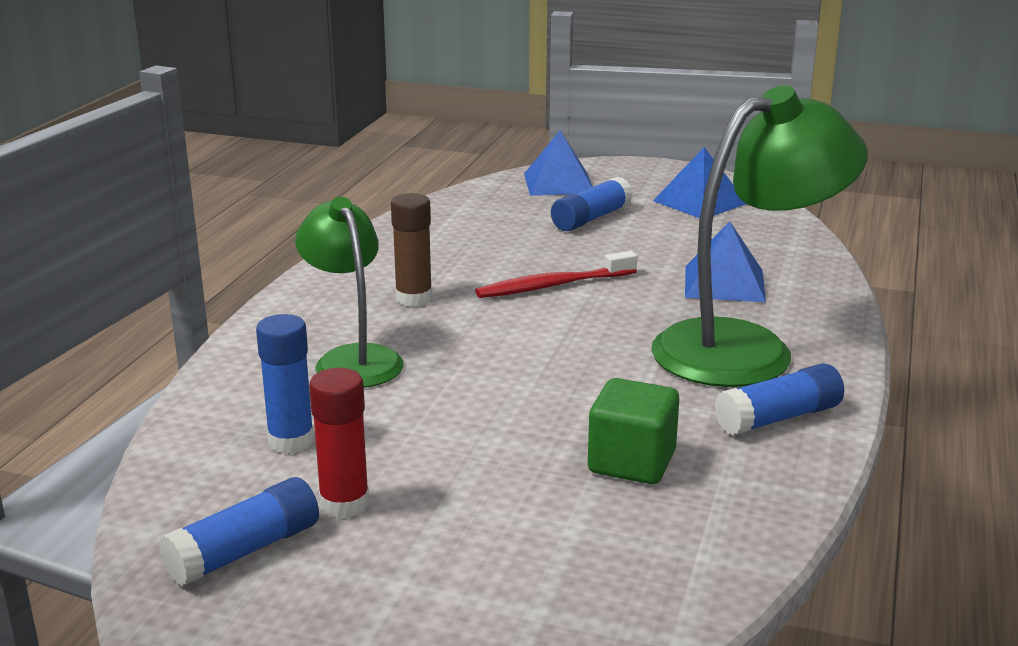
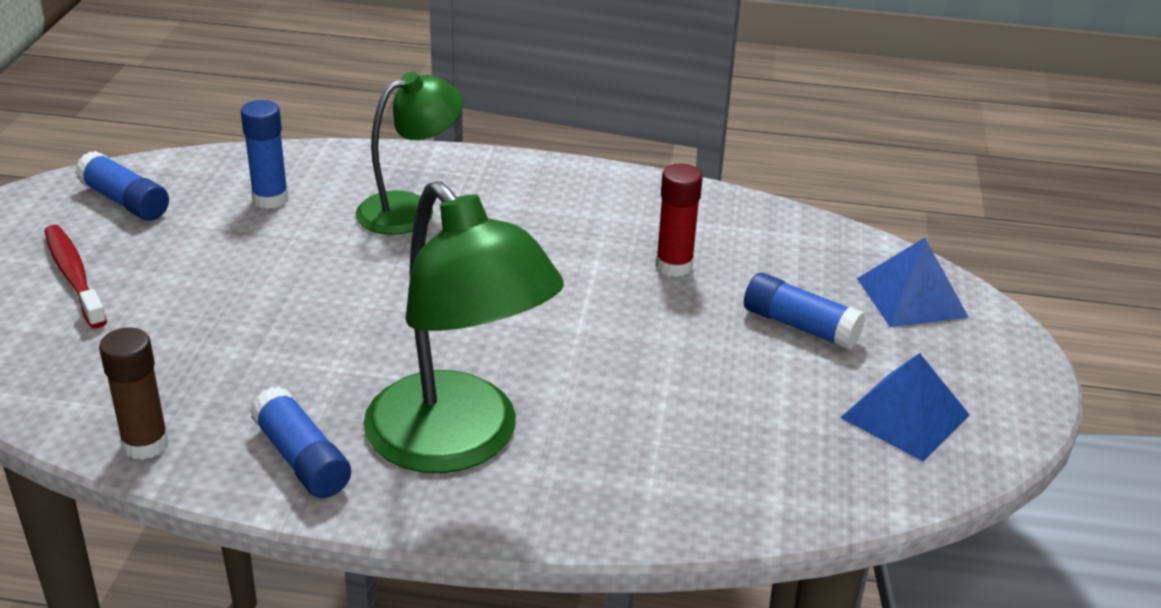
camera: 80 degrees right, 10 degrees up
red glue stick [309,368,369,518] -> red glue stick moved to [656,164,703,277]
brown glue stick [391,193,432,307] -> brown glue stick moved to [99,327,169,460]
red toothbrush [475,251,638,298] -> red toothbrush moved to [45,225,107,328]
green cube [588,378,679,484] -> none
blue pyramid [685,221,766,302] -> none

